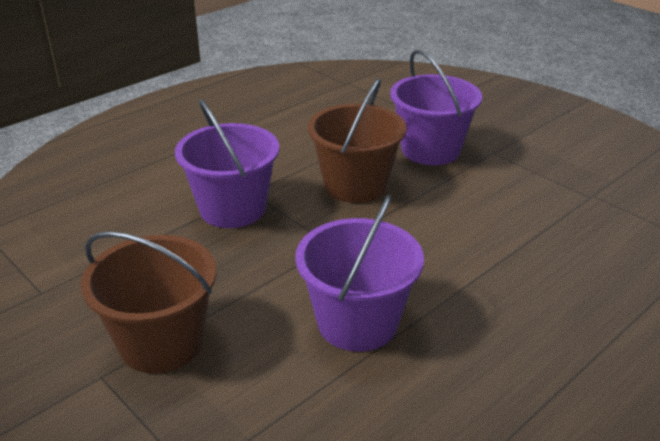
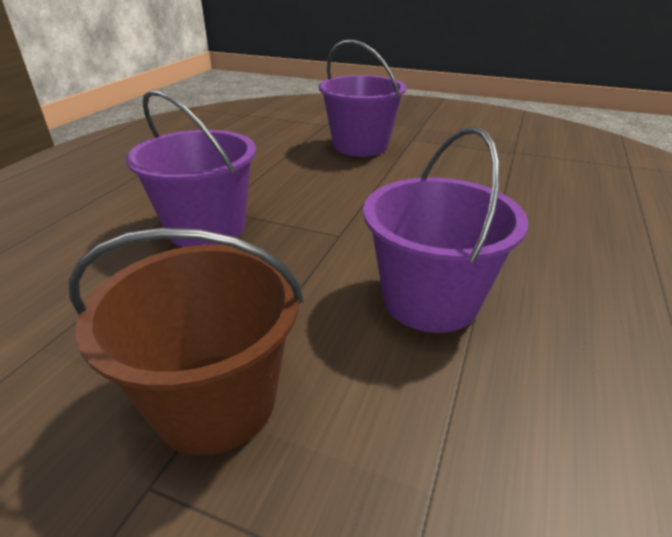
camera: 25 degrees left, 0 degrees up
brown bucket [308,78,407,203] -> none

